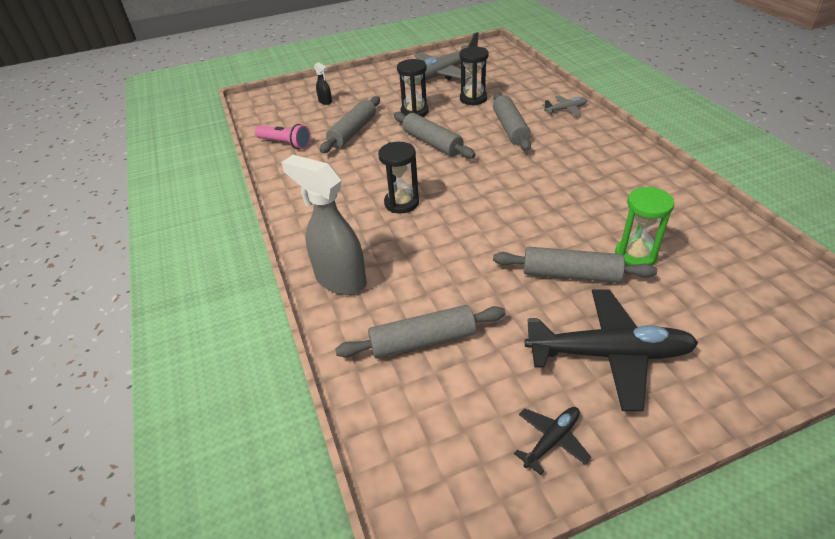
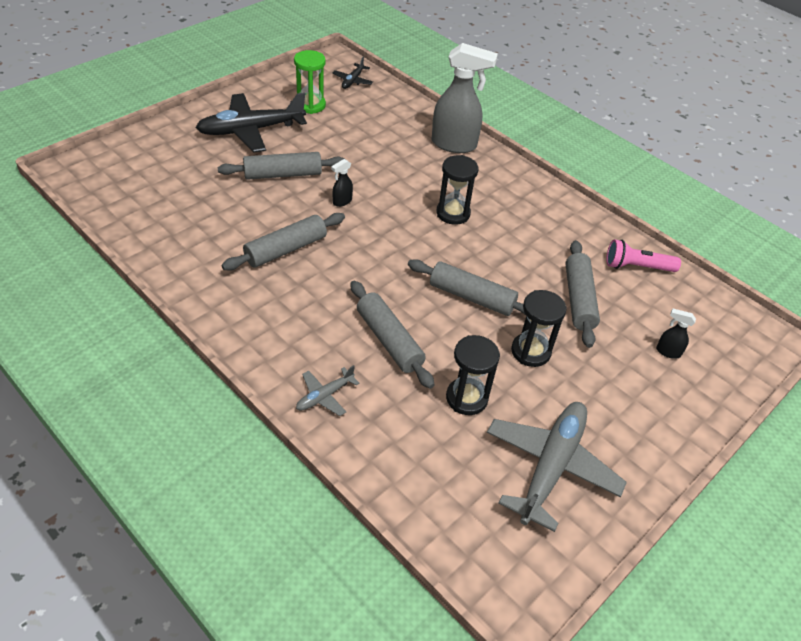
camera: 150 degrees right, 5 degrees up
grey rolling pin [335,305,506,359] -> grey rolling pin moved to [221,213,345,271]
black plane [514,407,591,475] -> black plane moved to [333,57,373,89]
green hourglass [615,187,674,265] -> green hourglass moved to [294,50,326,114]
none -> black spray bottle [331,159,353,207]

